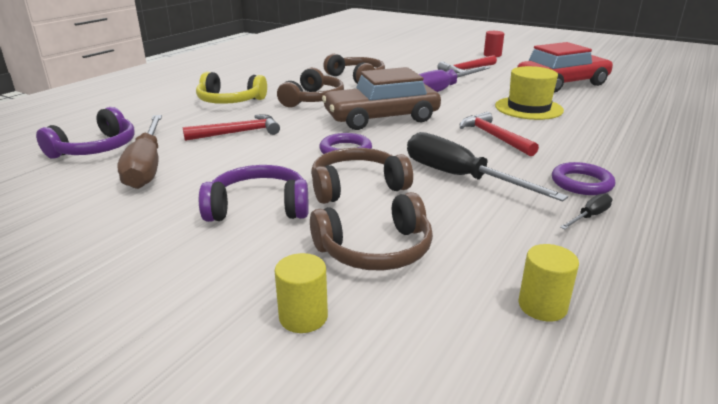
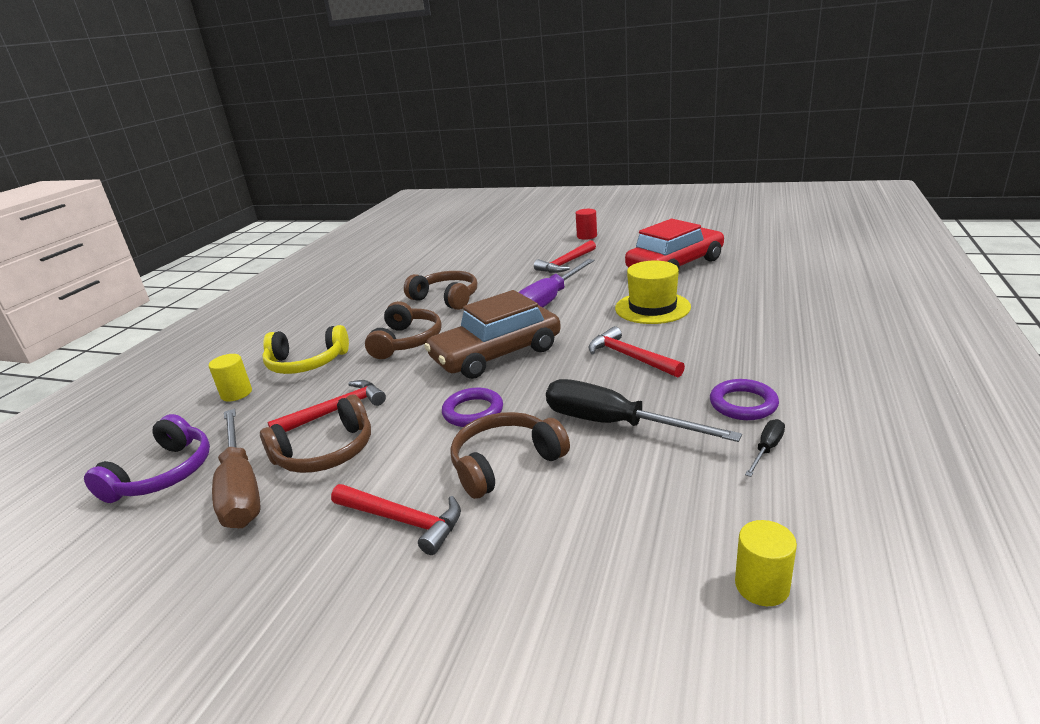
camera: 10 degrees left, 0 degrees up
purple headphones [199,165,309,222] -> red hammer [331,484,461,555]
yellow cylinder [275,253,328,333] -> yellow cylinder moved to [209,354,252,401]
brown headphones [310,192,433,271] -> brown headphones moved to [260,395,371,473]

